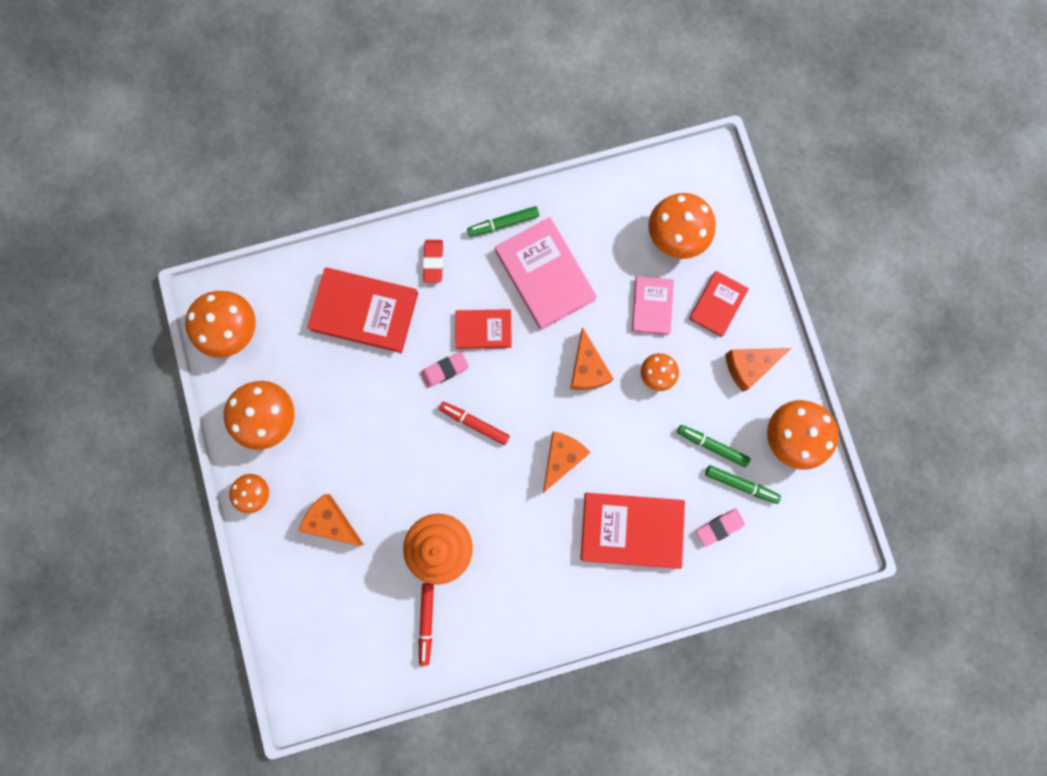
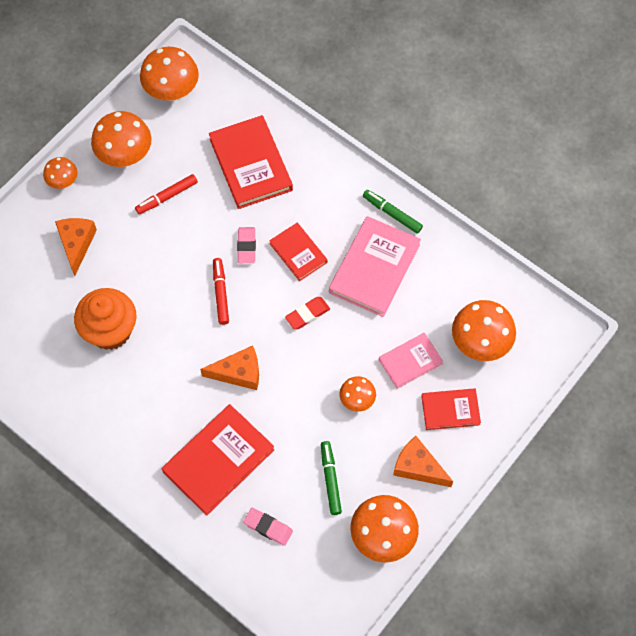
camera: 55 degrees right, 15 degrees down
red marker [418,583,434,666] -> red marker moved to [135,174,198,214]
pink eraser [420,352,469,388] -> pink eraser turned 60 degrees clockwise [237,227,256,263]
red eraser [423,240,443,283] -> red eraser moved to [285,297,330,329]
orange cheese [570,327,614,390] -> none
red book [581,493,685,569] -> red book turned 75 degrees clockwise [162,404,274,516]
green marker [705,465,781,504] -> none

